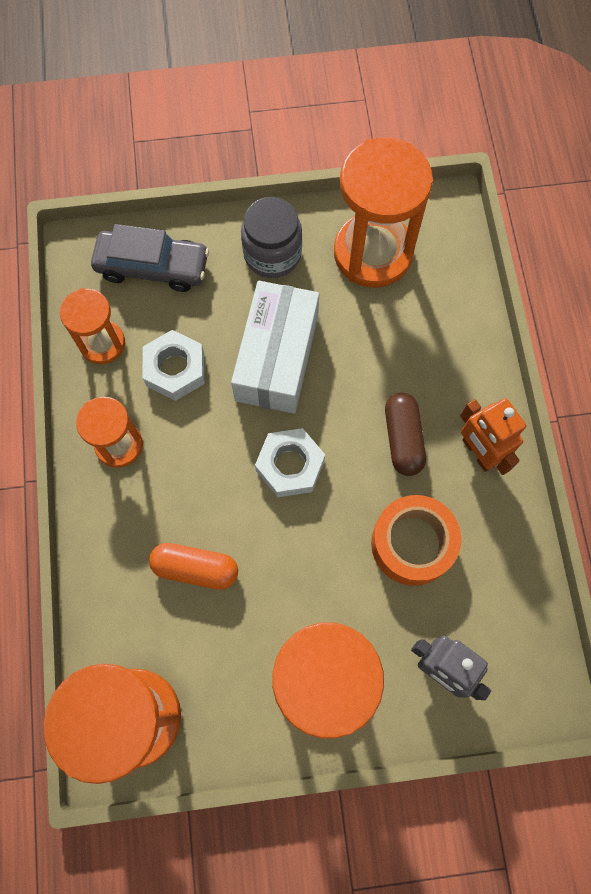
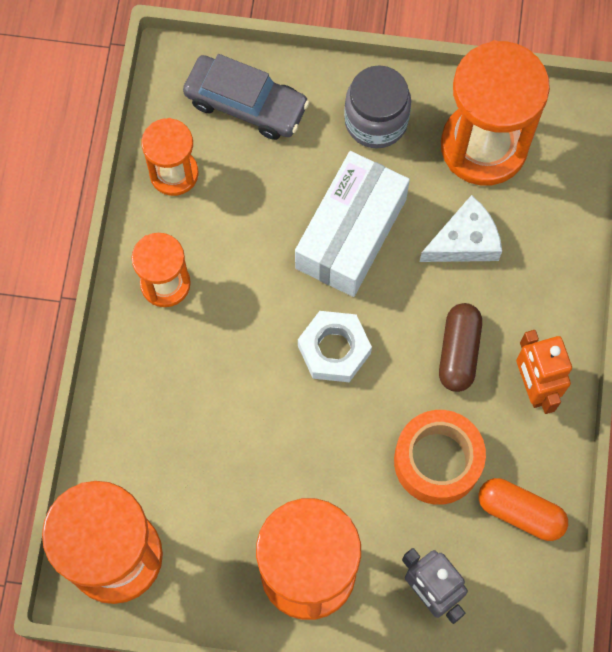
camera: 15 degrees right, 0 degrees up
white nut [143,330,205,401] -> none
orange capsule [149,543,238,590] -> orange capsule moved to [478,478,568,541]
none -> white cheese [420,195,502,262]

